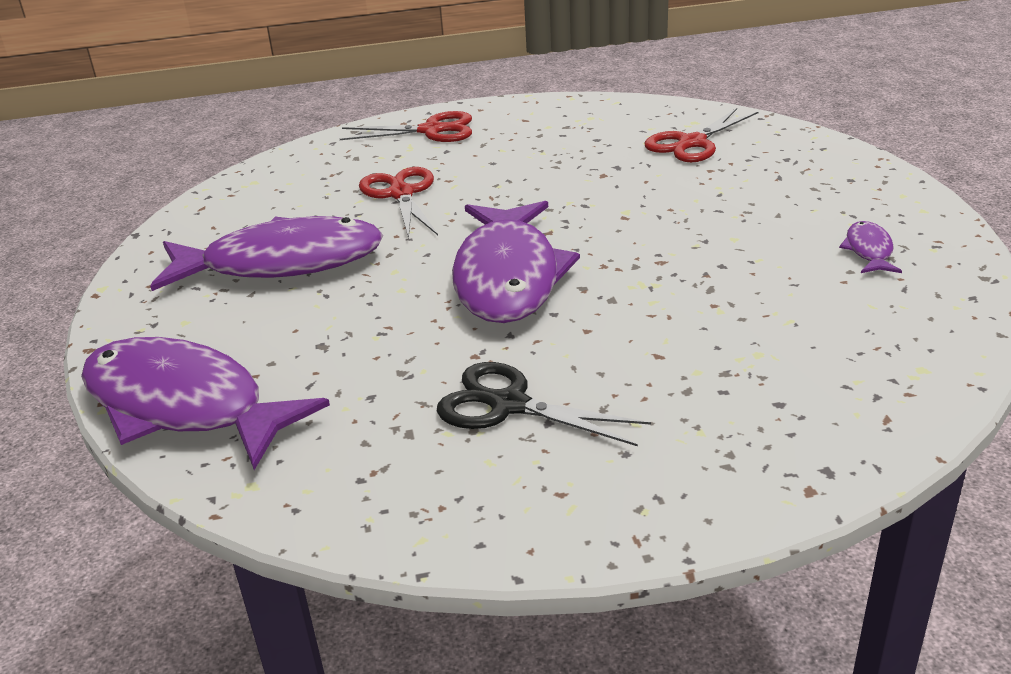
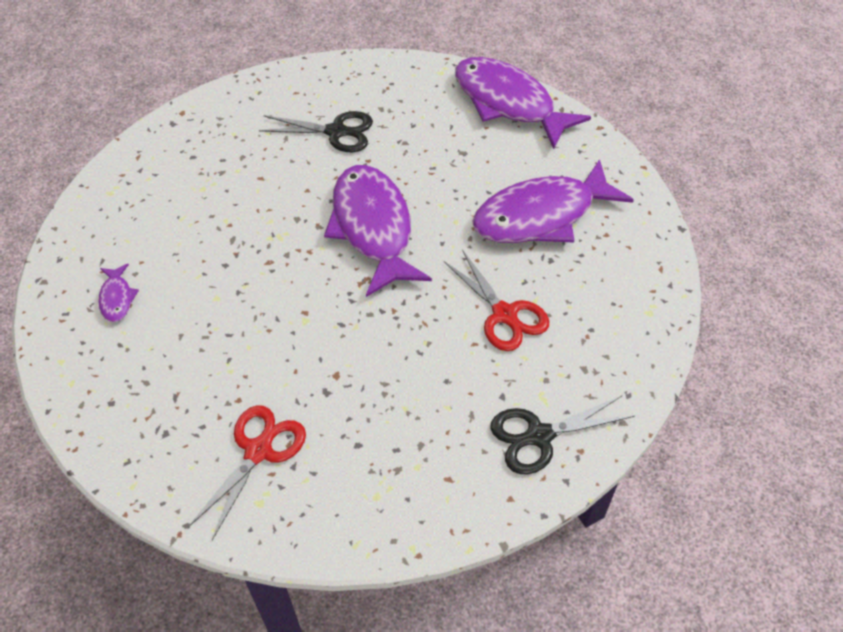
camera: 160 degrees right, 20 degrees up
purple fish [81,337,330,470] -> purple fish turned 150 degrees counterclockwise [455,57,591,149]
red scissors [340,111,472,142] -> black scissors [490,396,634,474]

